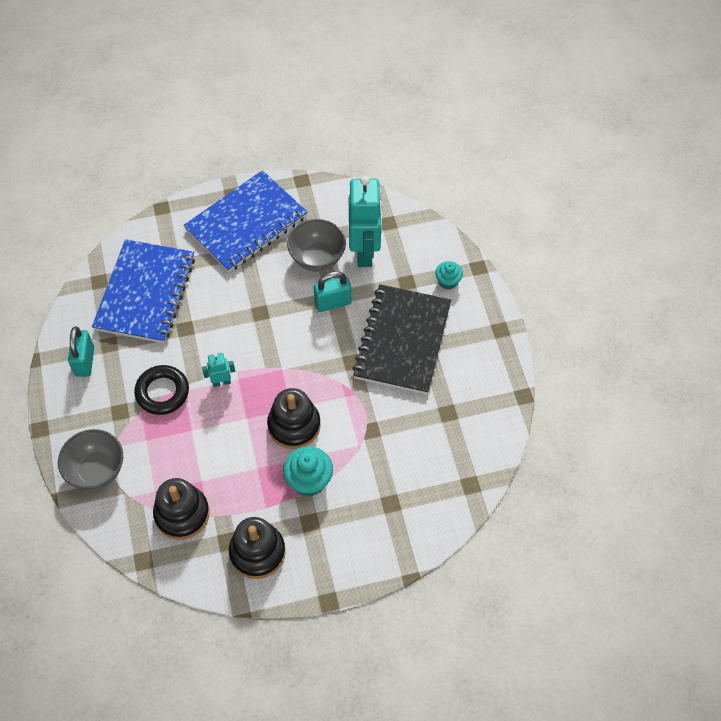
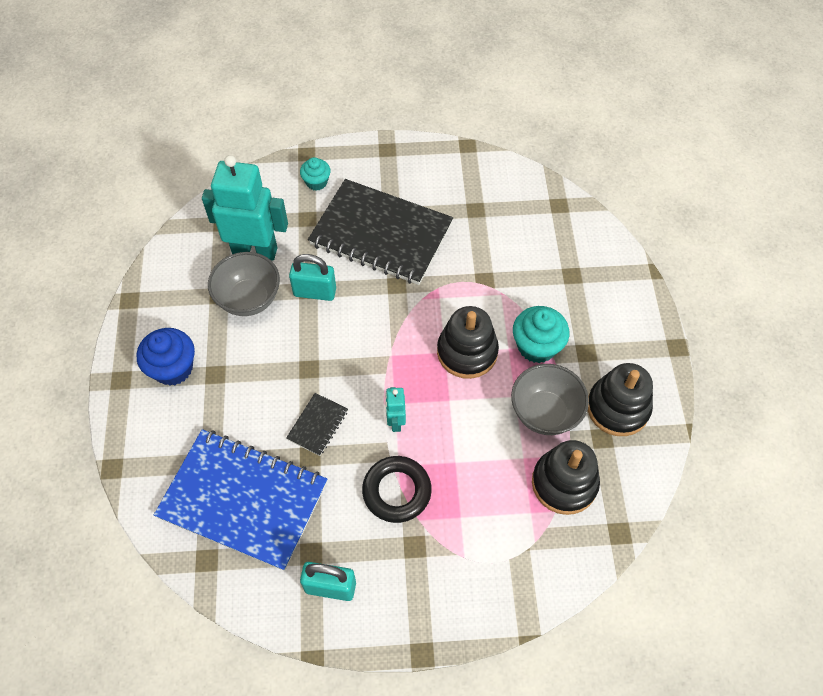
camera: 80 degrees left, 0 degrees up
grey bowl [58,429,123,490] -> grey bowl moved to [511,364,589,435]
blue notebook [183,170,308,272] -> blue cupcake [137,328,195,386]
turquoise padlock [314,271,351,312] -> turquoise padlock turned 75 degrees counterclockwise [289,254,336,301]
none -> black notebook [286,393,348,456]

